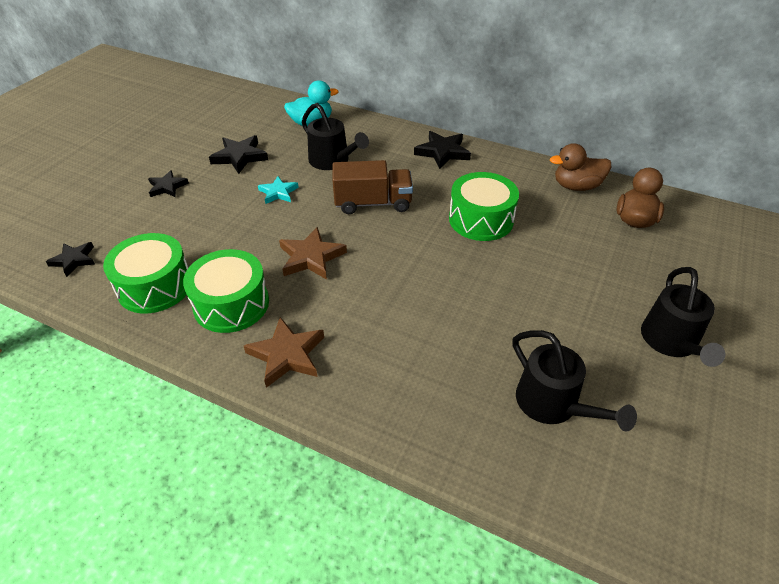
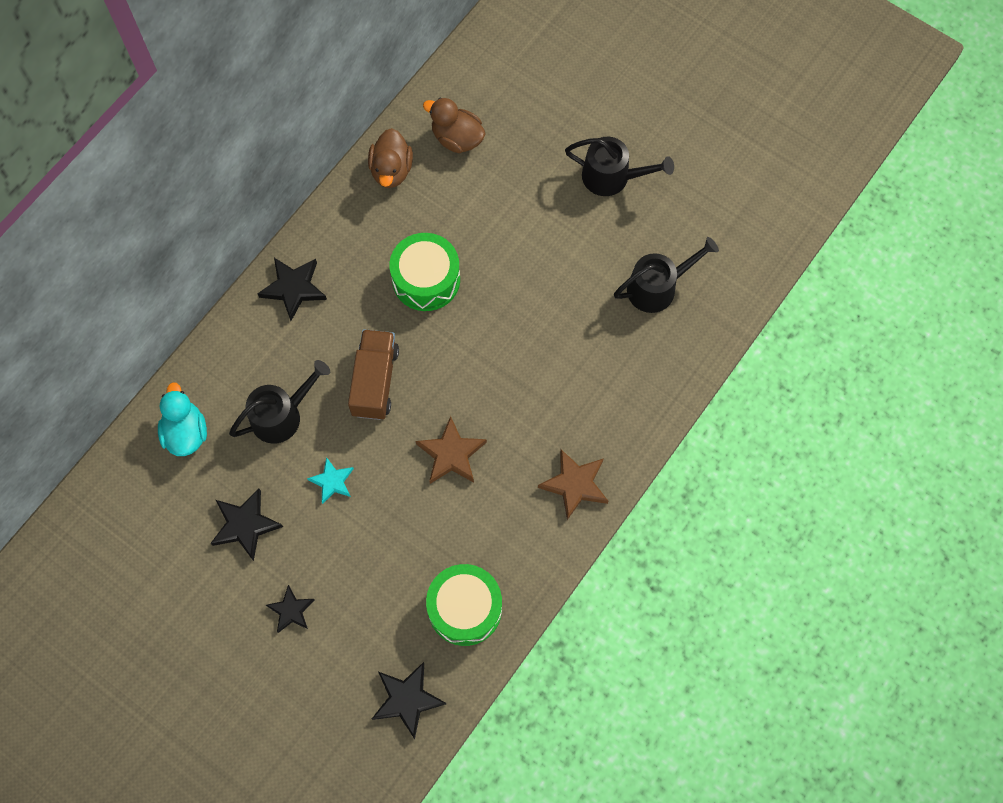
camera: 80 degrees left, 25 degrees up
black star [46,242,95,277] -> black star [372,662,446,739], size x1.52
green drum [183,249,269,333] -> none

